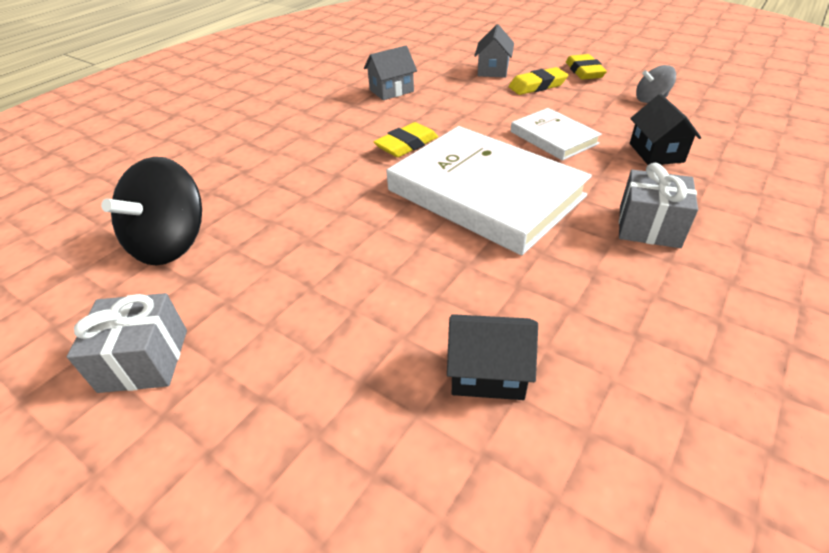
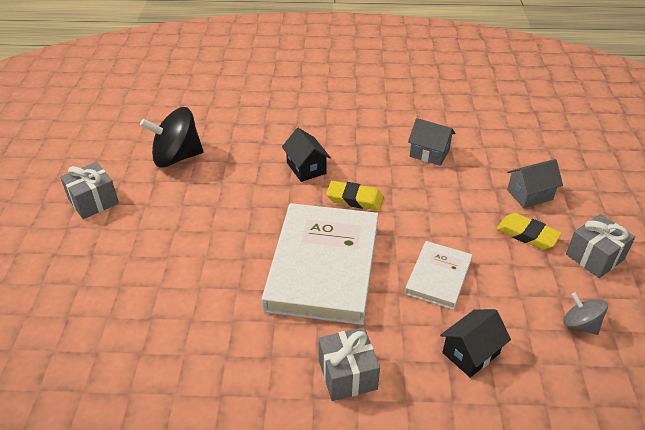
camera: 55 degrees right, 0 degrees up
black house [447,314,538,400] -> black house moved to [282,128,331,182]
yellow eraser [566,54,607,80] -> grey gift [566,214,635,278]

